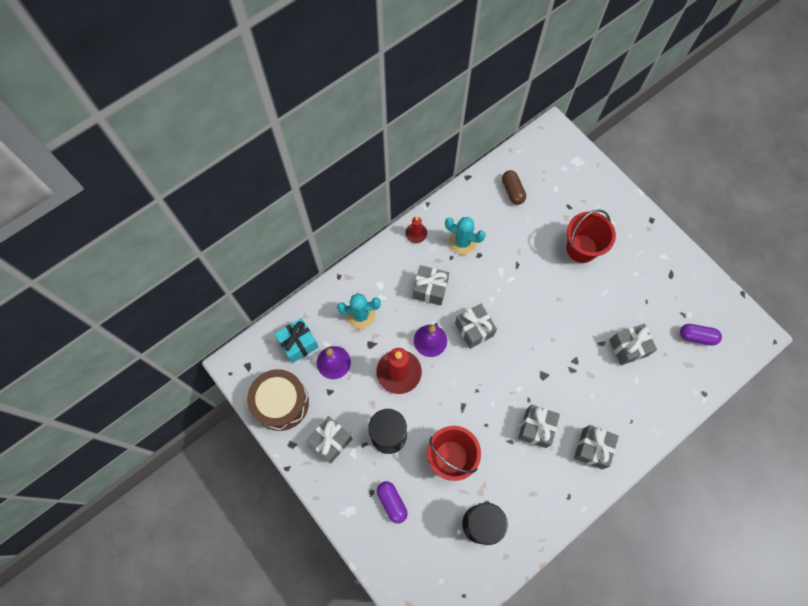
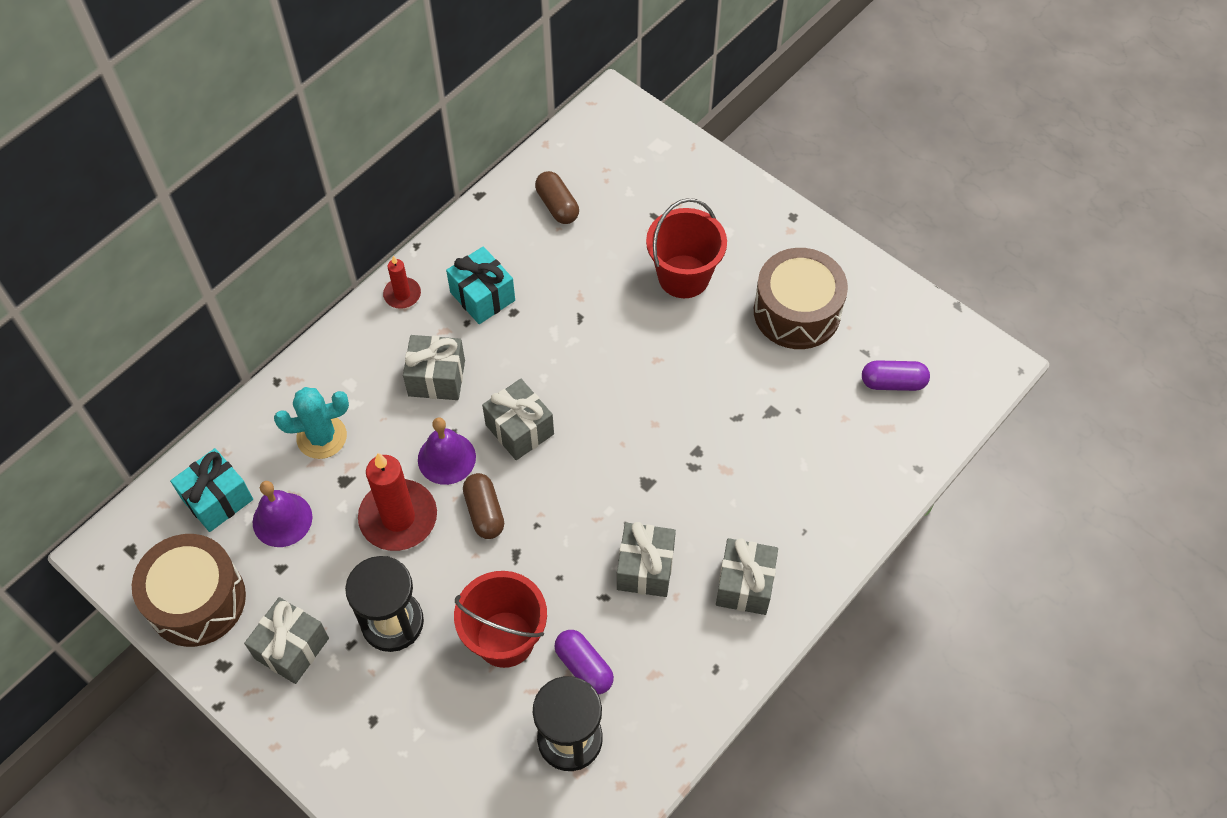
camera: 10 degrees left, 10 degrees down
purple capsule [377,481,408,523] -> purple capsule moved to [554,630,614,694]
turquoise cactus [445,217,486,255] -> turquoise gift [446,246,515,324]
grey gift [610,324,657,365] -> none
none -> brown capsule [463,473,504,539]
none -> brown drum [754,248,848,349]

